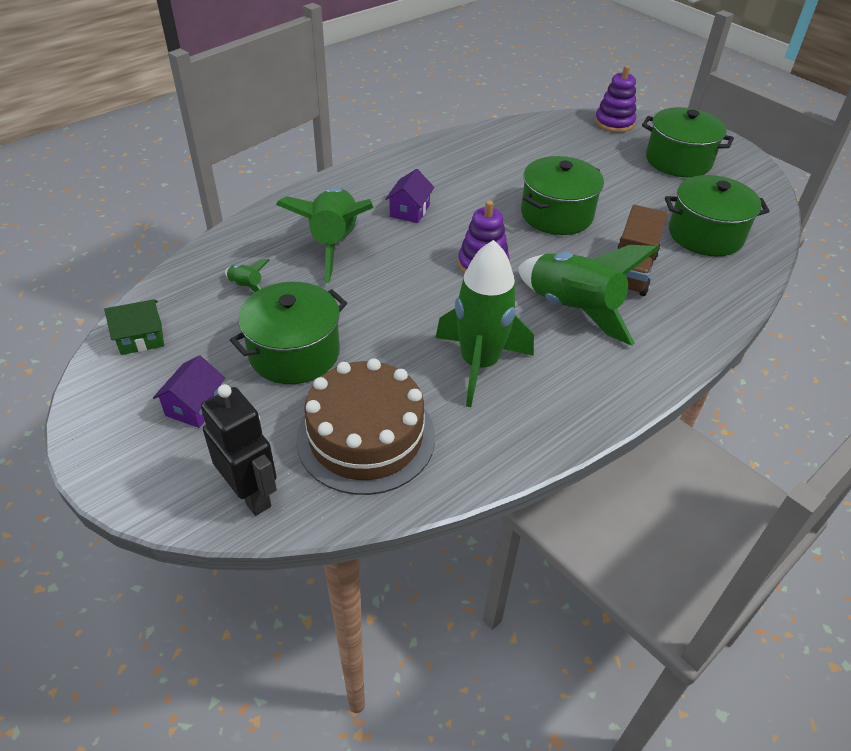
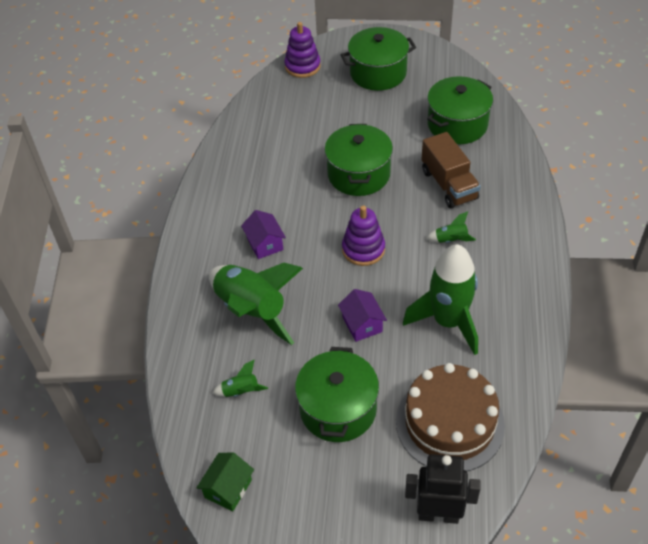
camera: 40 degrees left, 5 degrees up
purple house [153,355,225,428] -> purple house moved to [338,289,387,342]
green rocket [518,245,659,346] -> green rocket [426,212,476,243], size x0.41

